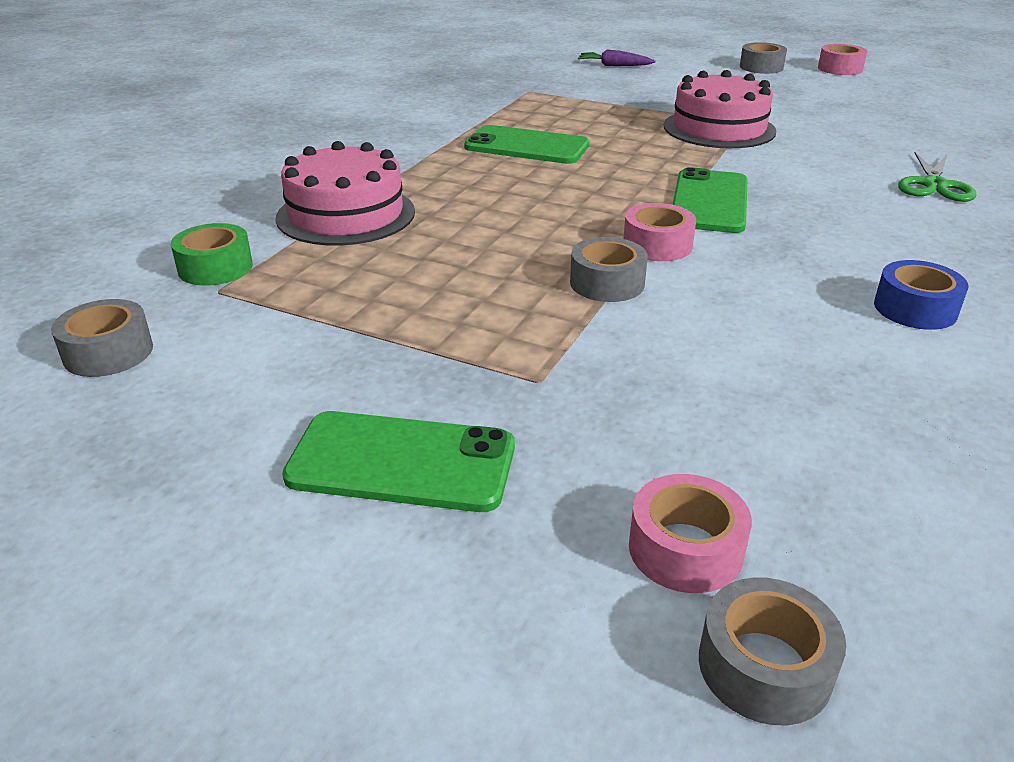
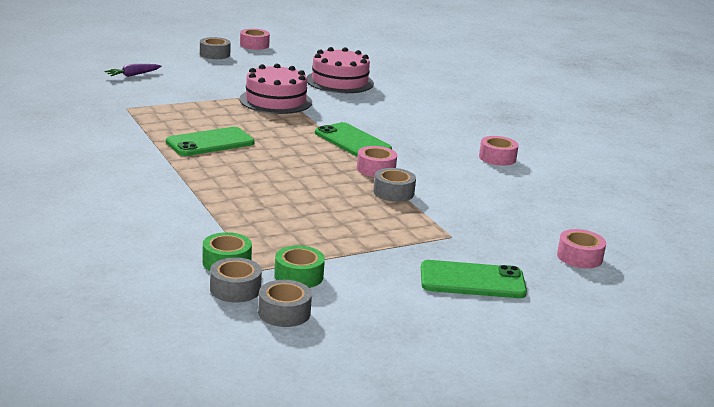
camera: 55 degrees left, 10 degrees down
pink cake [276,141,415,246] -> pink cake moved to [307,47,374,93]
green phone [282,411,515,512] -> green phone turned 45 degrees clockwise [421,260,527,298]
grey tape [699,577,846,725] -> grey tape moved to [210,257,262,303]
blue tape [874,260,968,330] -> pink tape [479,136,519,166]
green scissors [898,152,977,202] -> none
none -> green tape [274,245,325,288]

